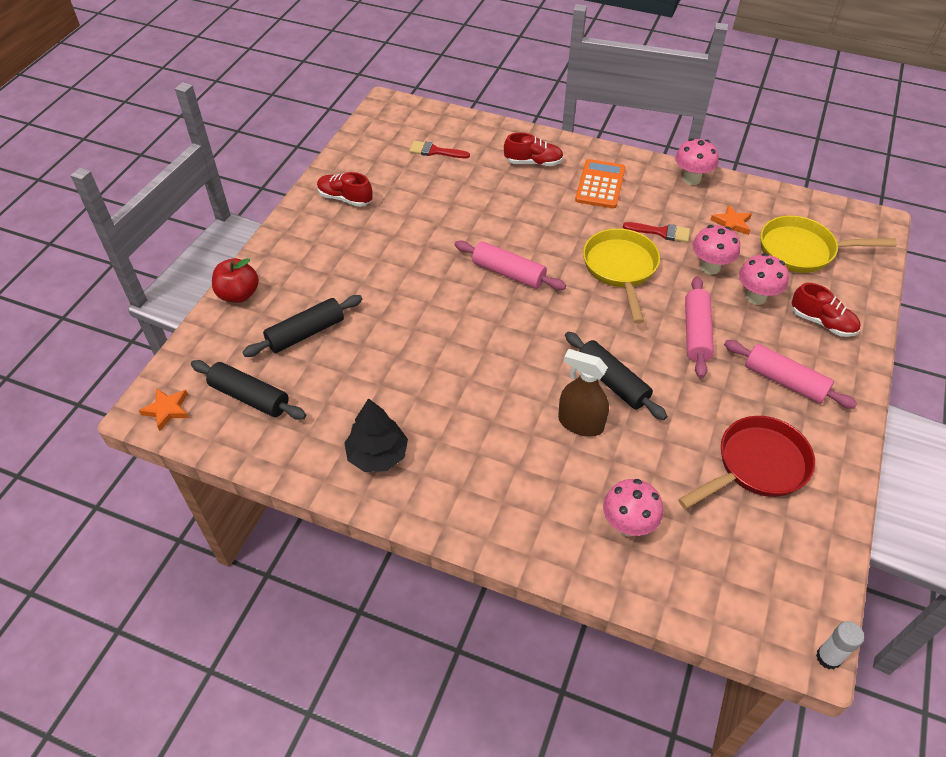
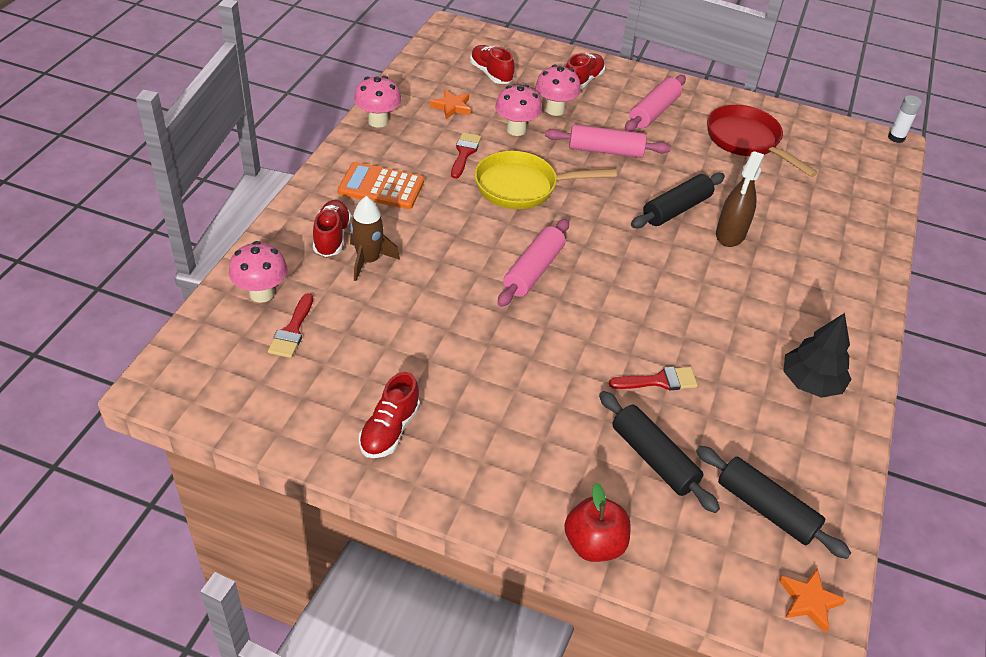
camera: 95 degrees left, 5 degrees down
black rolling pin [191,360,306,420] -> black rolling pin turned 75 degrees counterclockwise [696,446,851,559]
pink mushroom [603,479,663,537] -> pink mushroom moved to [229,241,288,303]
yellow pan [760,216,897,273] -> red shoe [470,45,514,84]
none -> brown rocket [350,196,400,281]
none -> red brush [609,367,698,390]

